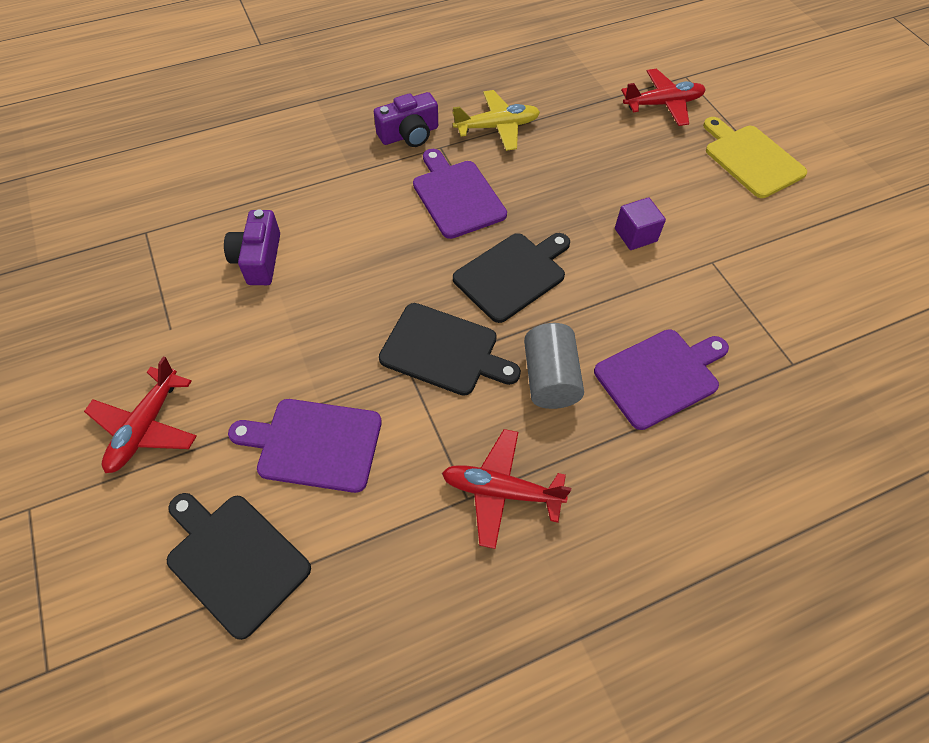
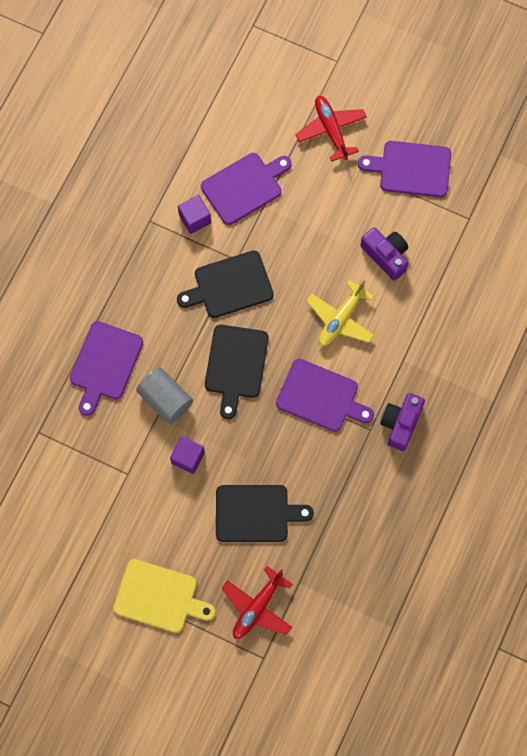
camera: 140 degrees right, 15 degrees up
black cutting board [167,493,311,640] -> black cutting board moved to [216,485,314,542]
red plane [442,429,571,549] -> none
yellow plane [453,90,540,151] -> yellow plane moved to [307,280,374,346]
grey cylinder [524,323,584,409] -> grey cylinder moved to [136,367,193,424]
none -> purple cube [178,195,211,234]
none -> purple cutting board [358,141,451,197]

